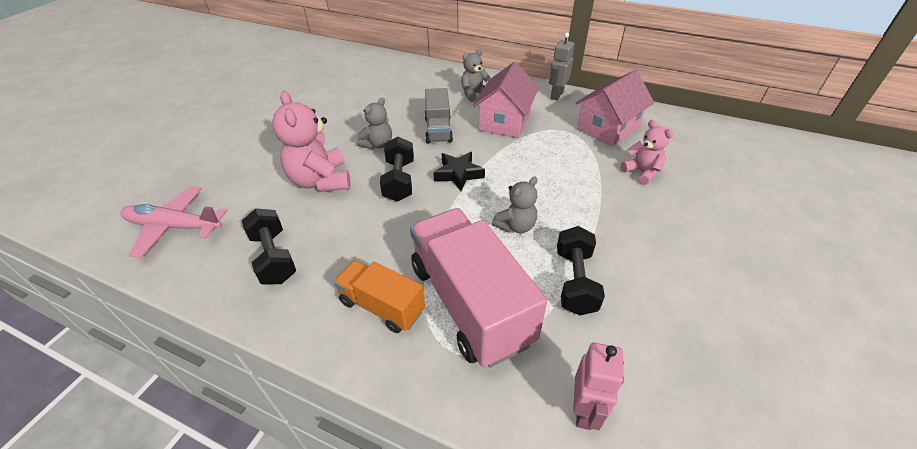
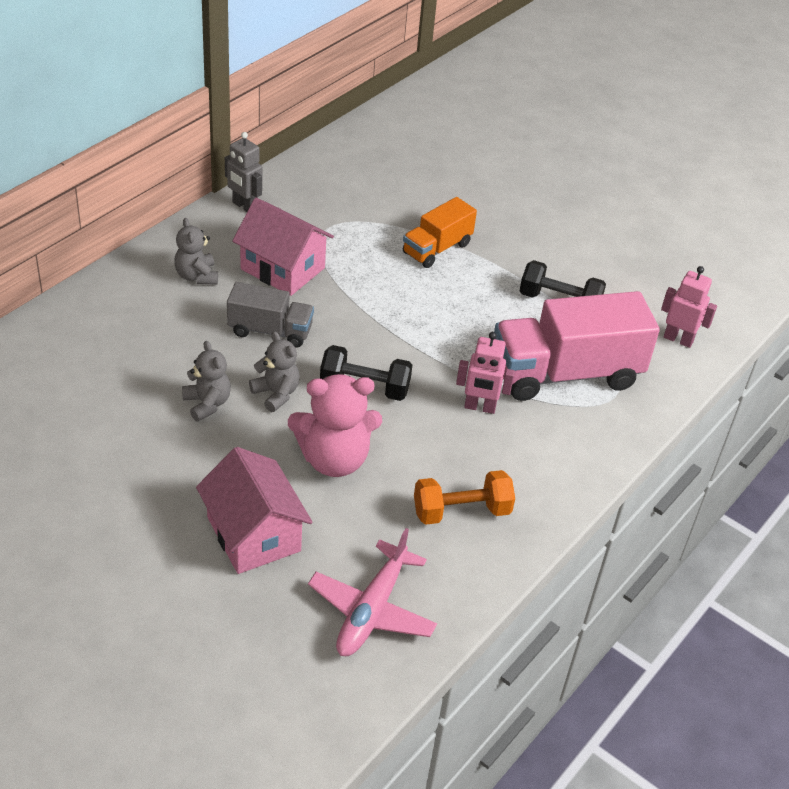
camera: 80 degrees left, 0 degrees up
black dumbbell [242,208,296,285] -> orange dumbbell [414,470,515,525]
orange truck [334,260,425,333] -> orange truck moved to [403,197,477,268]
black star [433,152,485,191] -> none
grey teddy bear [492,177,537,233] -> grey teddy bear moved to [182,341,231,422]
pink house [576,70,654,146] -> pink house moved to [196,447,313,574]
pink teddy bear [621,120,674,185] -> none
none -> pink robot [456,332,515,414]

